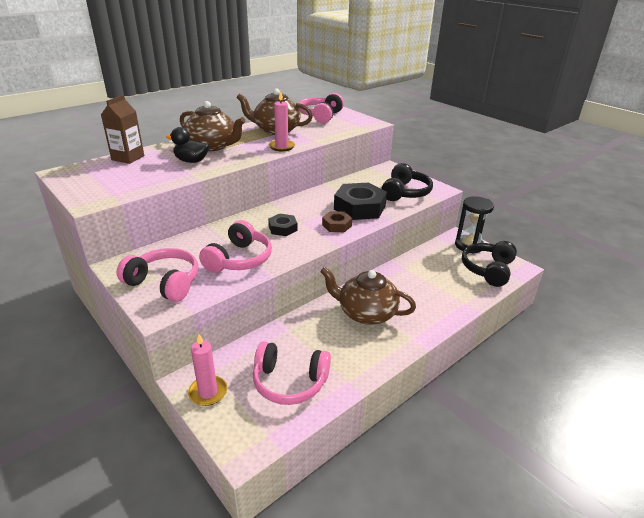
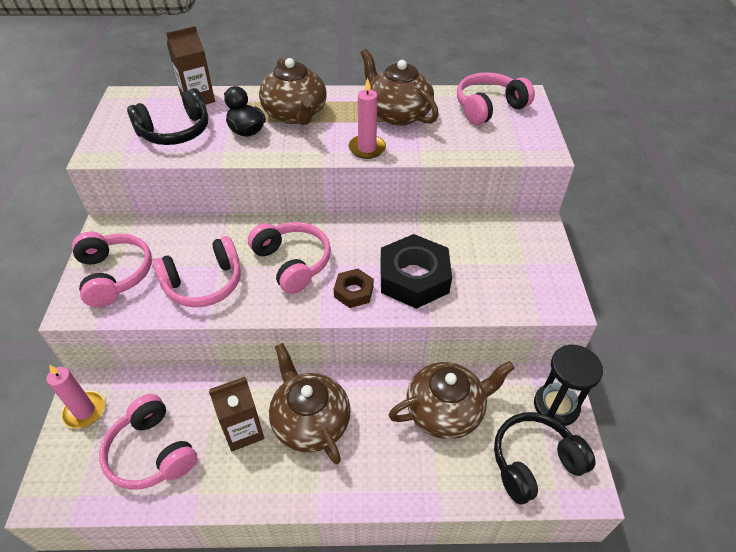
camera: 40 degrees right, 15 degrees up
black nut [268,214,298,236] -> pink headphones [248,222,331,294]
black headphones [381,163,433,201] -> black headphones moved to [127,88,208,145]
none -> brown carton [209,377,264,452]
none -> brown teapot [389,361,515,439]

